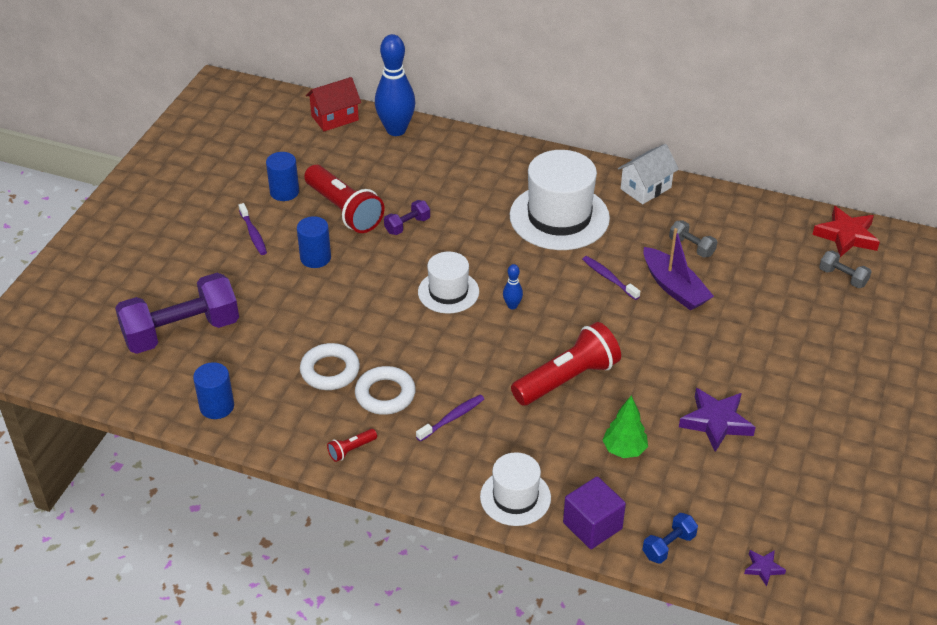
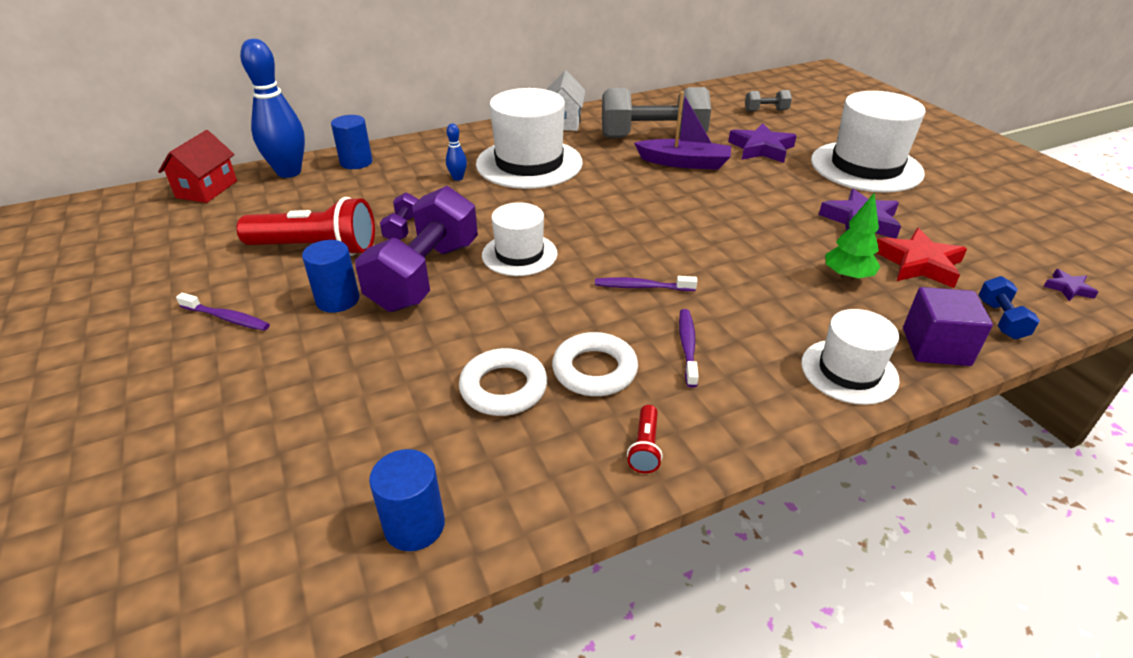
camera: 45 degrees left, 5 degrees down
purple dumbbell [115,273,239,354] -> purple dumbbell moved to [355,186,478,312]
blue cylinder [266,152,299,201] -> blue cylinder moved to [331,115,372,169]
blue bowling pin [503,264,523,309] -> blue bowling pin moved to [446,124,467,181]
red flashlight [511,322,621,406] -> none
purple toothbrush [582,256,640,300] -> purple toothbrush moved to [595,276,697,291]
grey dumbbell [669,220,717,258] -> grey dumbbell [602,87,711,138], size x2.27
red star [812,206,880,257] -> red star moved to [877,228,967,288]
none -> purple star [728,123,797,163]
none -> white hat [811,91,926,193]

